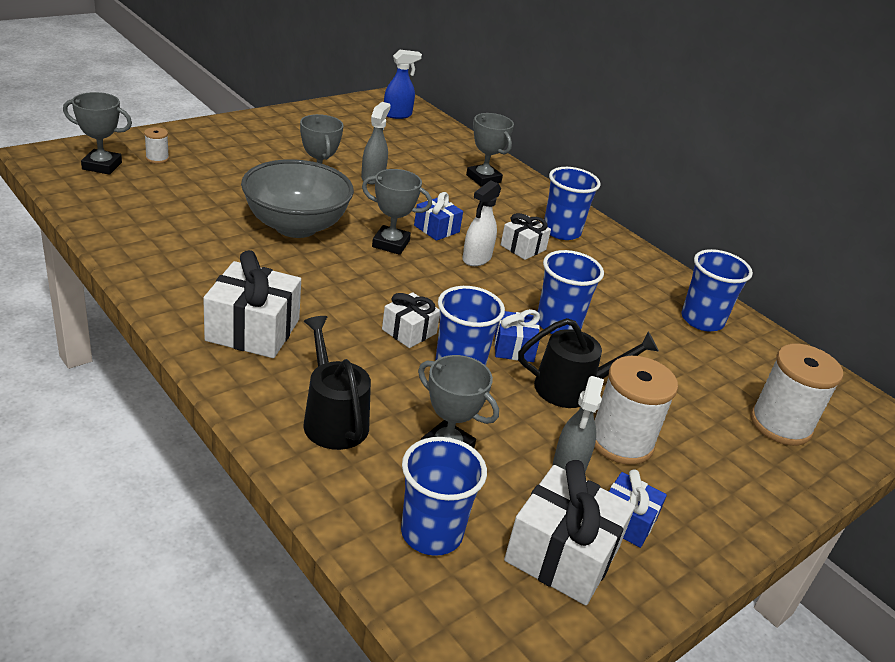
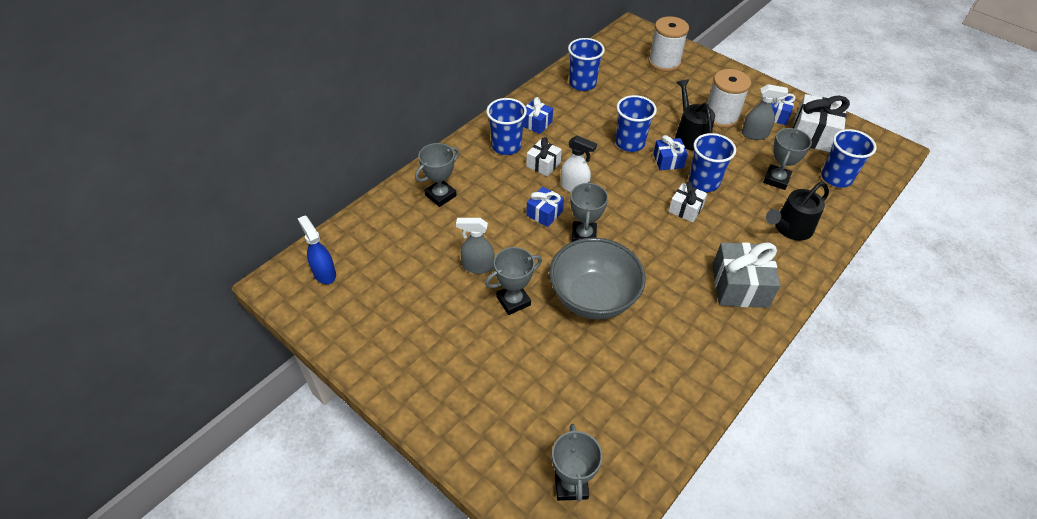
camera: 95 degrees left, 15 degrees up
white spool [144,127,169,164] -> none
white gift [203,250,301,358] -> grey gift [712,242,781,308]
none -> blue gift [523,97,553,134]

